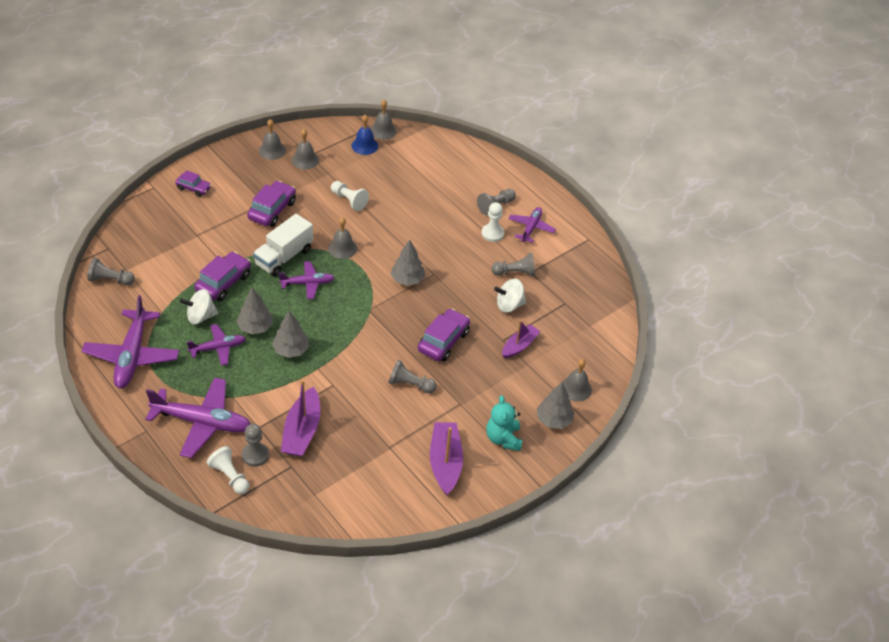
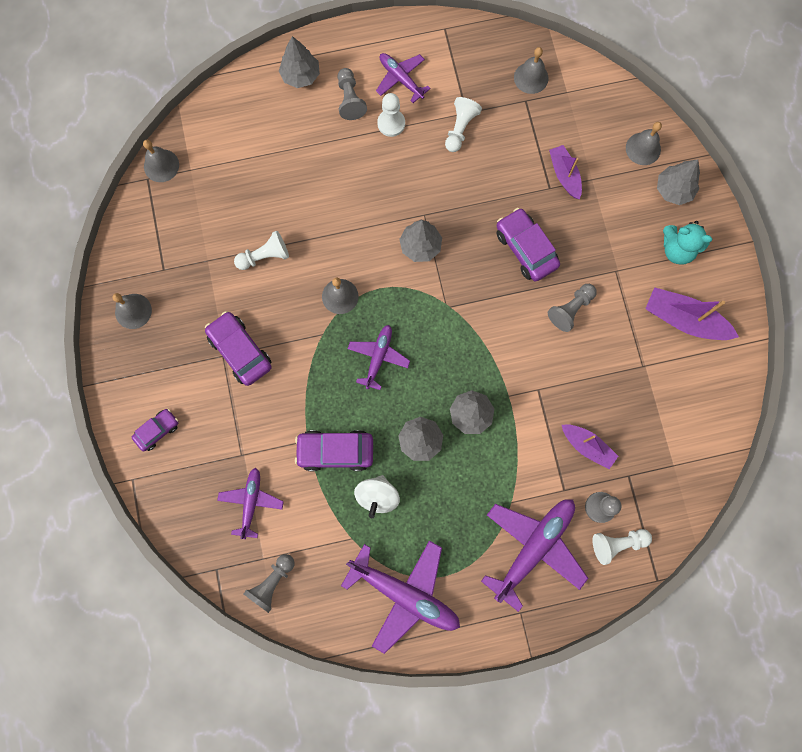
camera: 60 degrees left, 30 degrees up
purple plane [187,324,246,366] -> purple plane moved to [217,468,284,539]
purple car [194,252,251,301] -> purple car turned 60 degrees counterclockwise [295,430,373,471]
white truck [253,214,313,277] -> none
purple boat [281,380,320,456] -> purple boat [562,424,618,469], size x0.65
grey bell [292,129,319,170] -> grey bell moved to [514,47,549,94]
blue bell [352,115,378,155] -> none
grey pawn [491,253,535,276] -> white pawn [445,97,482,152]
white spinning top [494,279,526,313] -> none
none -> grey tree [279,36,320,88]

